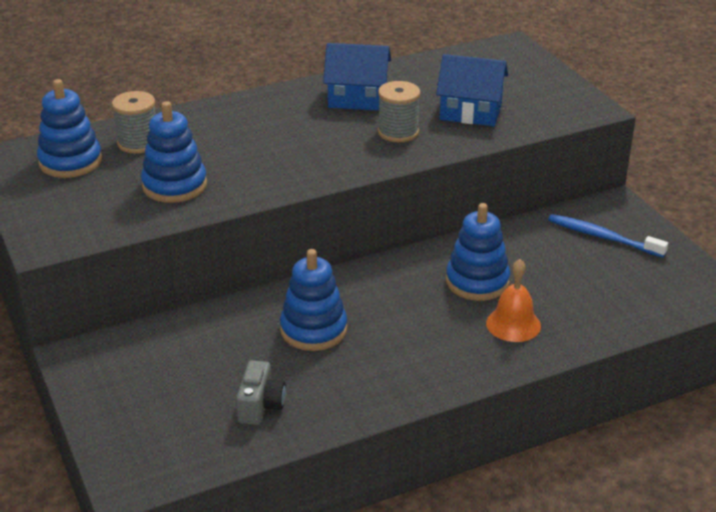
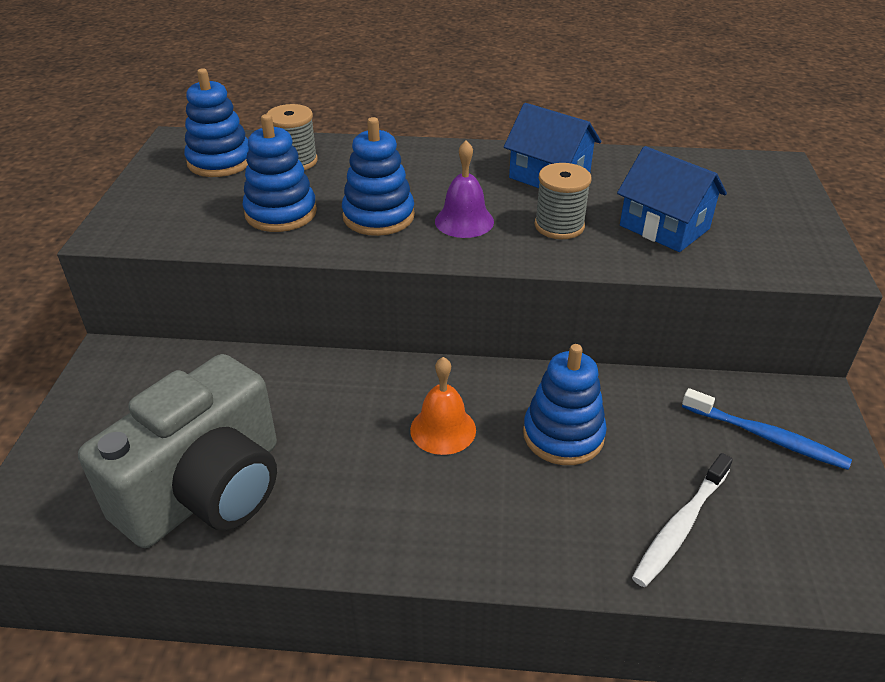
camera: 30 degrees right, 5 degrees up
grey camera [236,360,286,425] -> grey camera [78,354,277,548], size x2.44
blue stacking toy [280,249,347,351] -> blue stacking toy moved to [342,117,415,236]
orange bell [486,259,541,342] -> orange bell moved to [410,357,476,455]
blue toothbrush [548,214,668,258] -> blue toothbrush turned 150 degrees clockwise [682,388,852,470]
none -> purple bell [435,140,494,238]
none -> white toothbrush [632,453,733,587]

